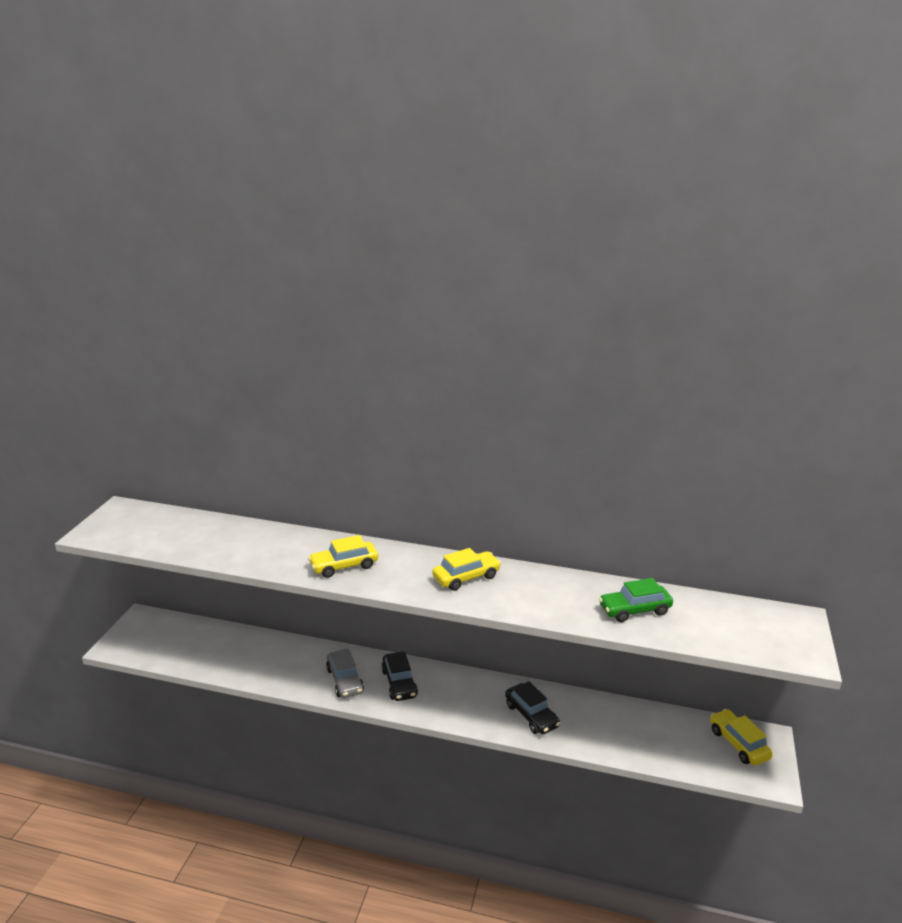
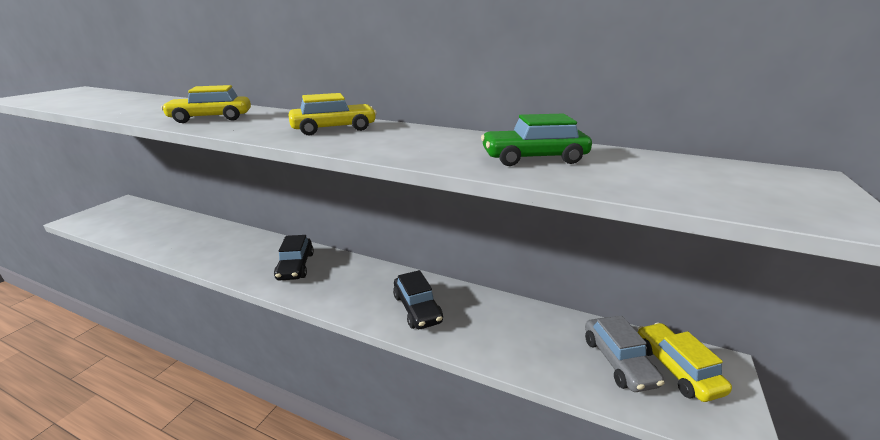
camera: 10 degrees right, 0 degrees up
grey car [326,648,364,698] -> grey car moved to [585,316,665,392]

